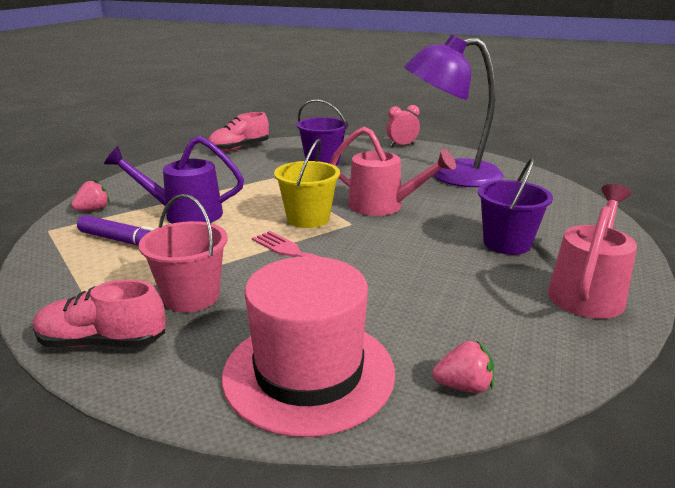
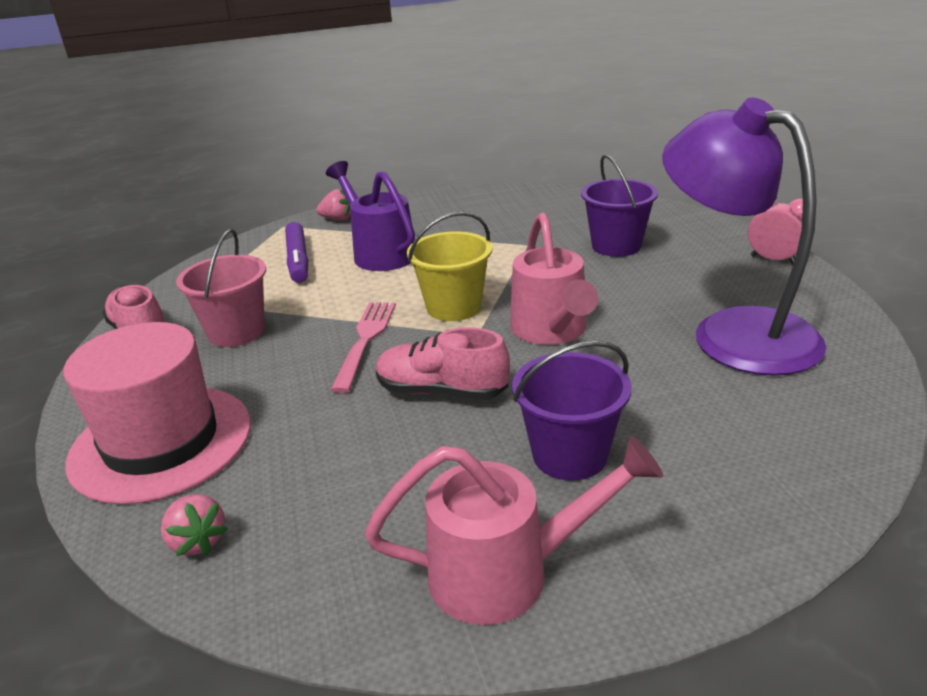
camera: 55 degrees right, 5 degrees up
pink shoe [208,112,269,152] -> pink shoe moved to [376,327,510,400]

